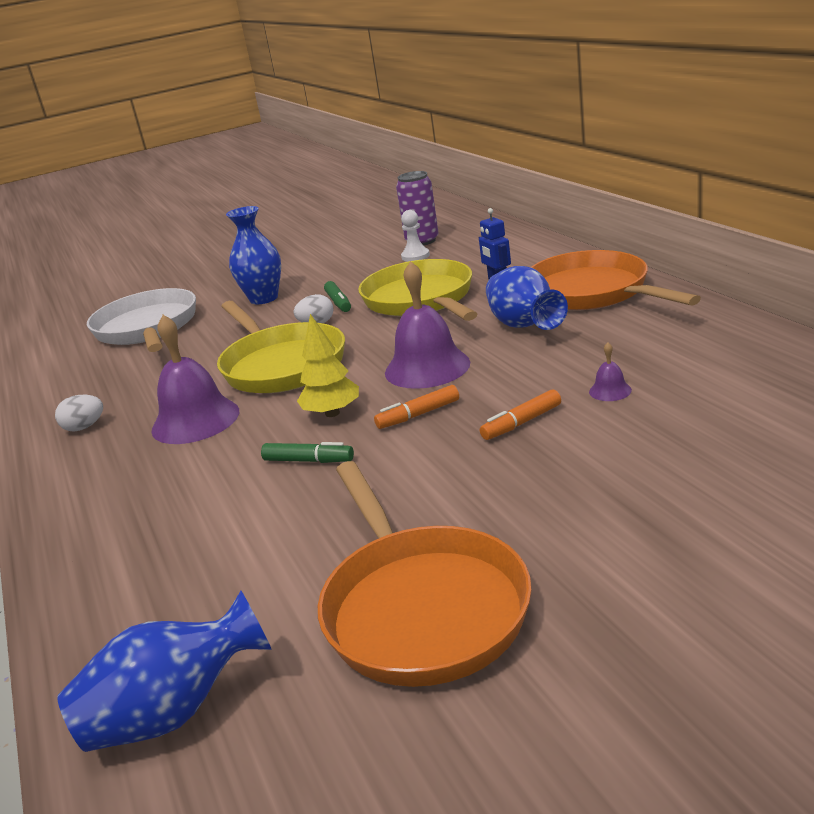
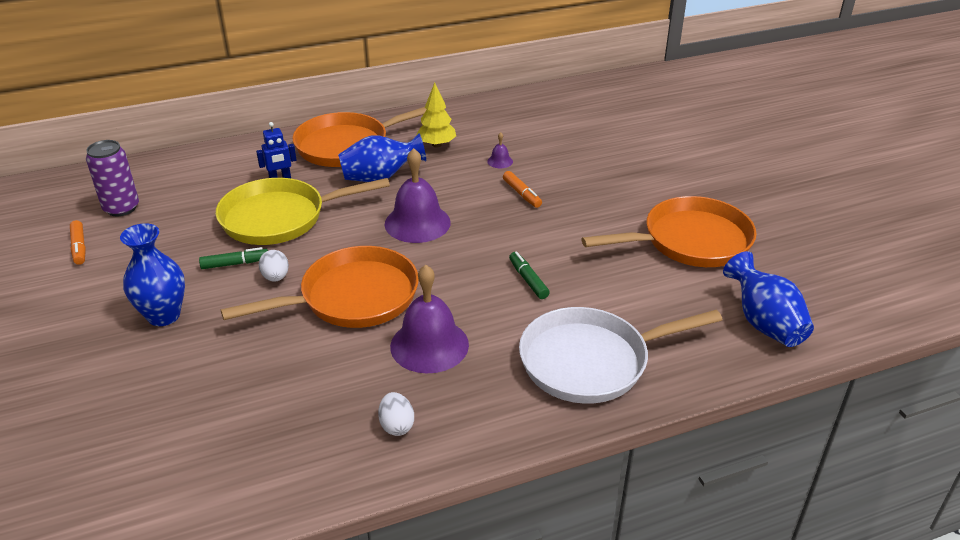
camera: 90 degrees left, 10 degrees up
white pan [87,288,196,352] -> white pan moved to [519,307,722,404]
yellow pan [217,301,345,393] -> orange pan [221,246,419,328]
green marker [261,442,354,463] -> green marker turned 45 degrees counterclockwise [509,251,550,299]
yellow tree [297,314,359,417] -> yellow tree moved to [416,82,456,147]
orange marker [374,385,459,429] -> orange marker moved to [70,220,86,265]
white pawn [401,210,430,262] -> none

